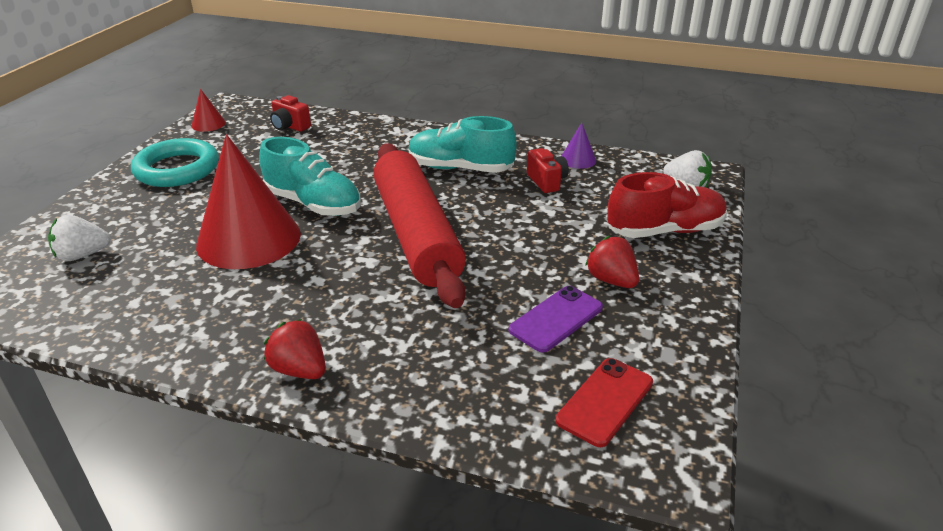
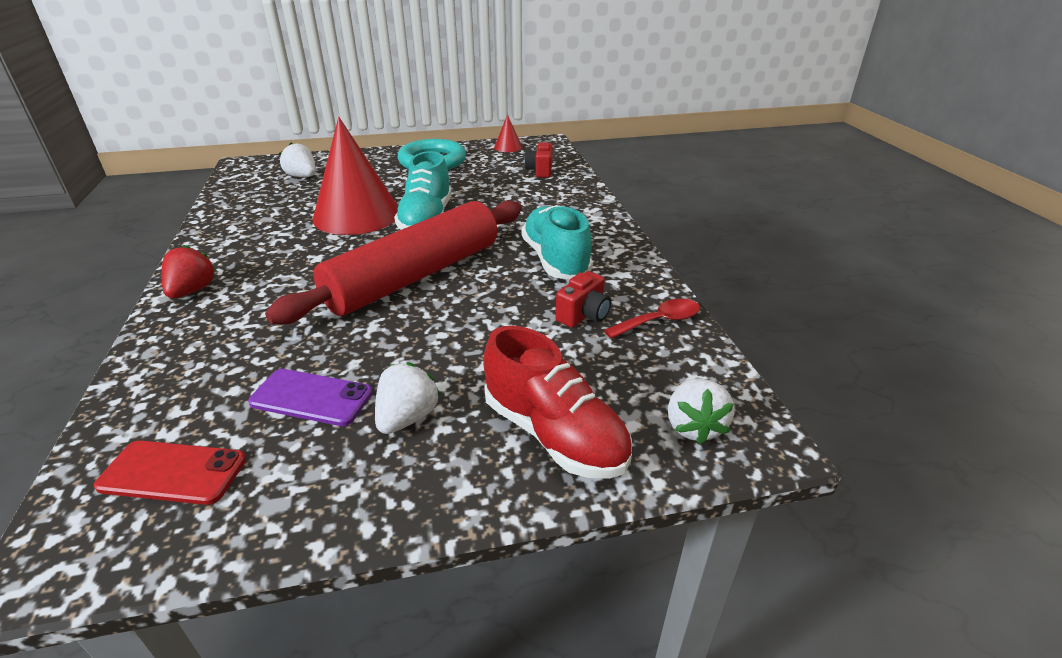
camera: 60 degrees right, 0 degrees up
purple cone [562,122,596,169] -> red spoon [604,298,700,339]
red strawberry [585,236,639,288] -> white strawberry [375,362,441,434]

